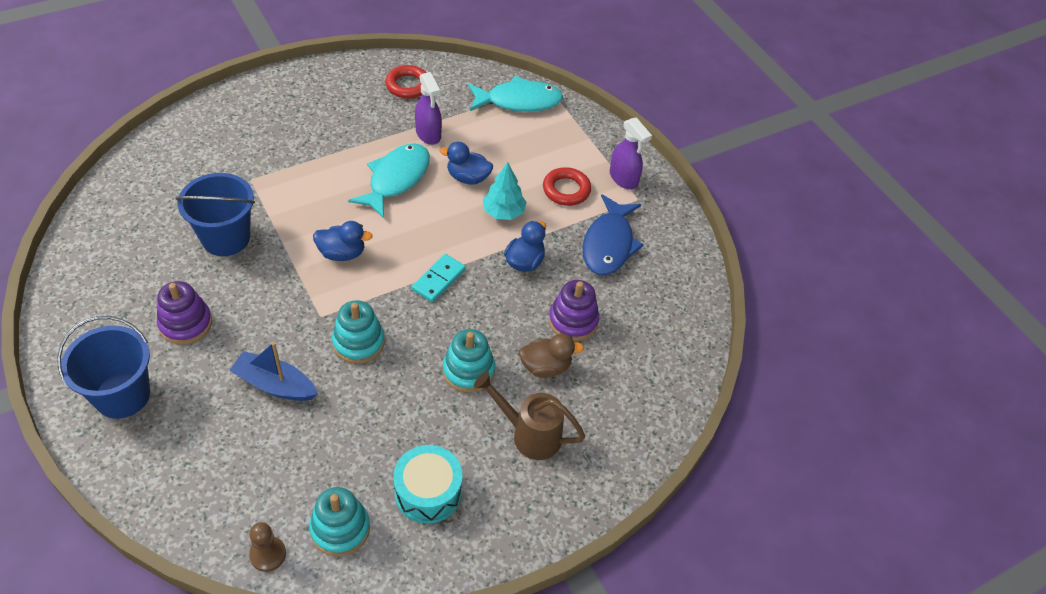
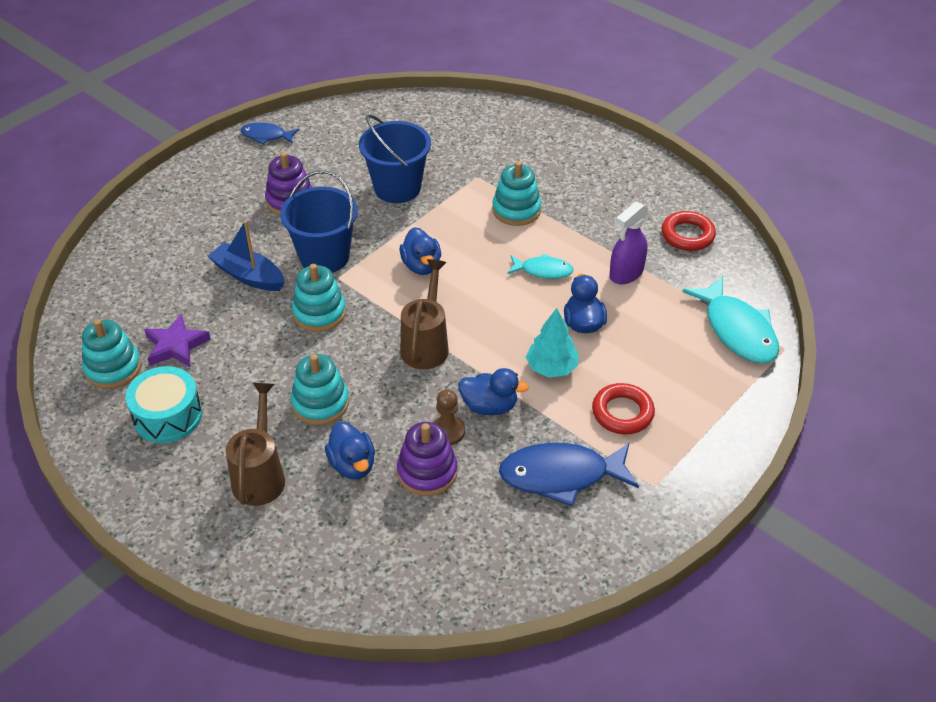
camera: 75 degrees right, 5 degrees down
blue bucket [57,316,150,419] -> blue bucket moved to [280,170,358,273]
blue boat [229,342,318,401] -> blue boat turned 60 degrees counterclockwise [208,220,285,291]
brown pawn [249,522,286,572] -> brown pawn moved to [433,389,465,445]
turquoise fish [348,143,430,219] -> turquoise fish [508,253,574,279], size x0.56
turquoise domino [412,254,466,302] -> brown watering can [400,259,449,370]
brown duck [519,334,584,378] -> blue duck [325,422,375,479]
purple spray bottle [610,117,652,189] -> none
none -> purple star [144,314,211,367]
none -> blue fish [241,123,299,145]
none -> turquoise stacking toy [492,161,541,226]

